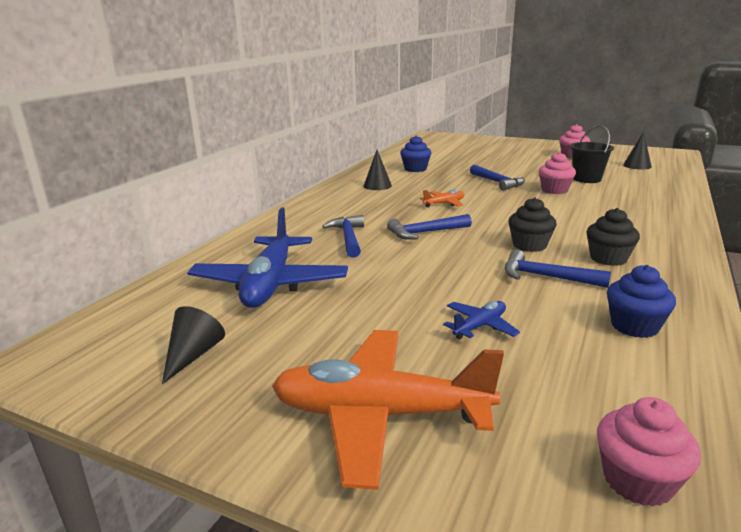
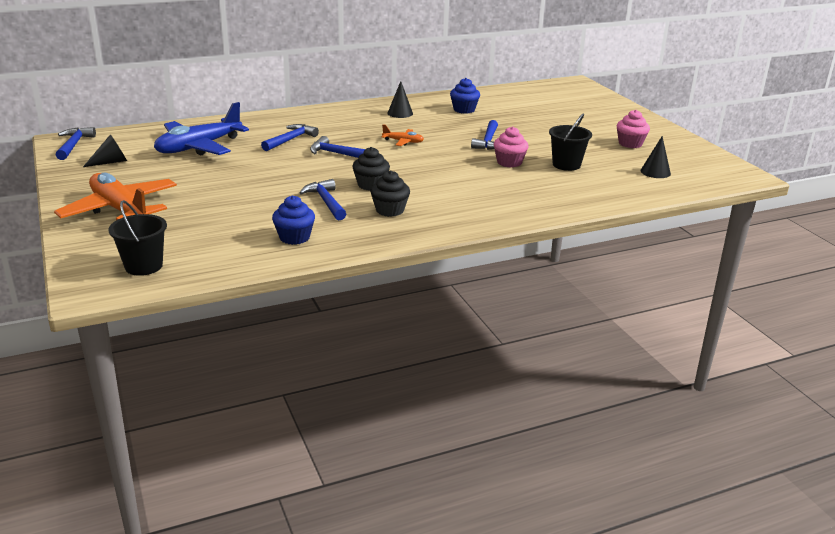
camera: 40 degrees right, 5 degrees up
blue plane [443,301,520,340] -> none
pink cupcake [597,397,701,507] -> black bucket [108,200,167,276]
none -> blue hammer [56,127,96,160]

